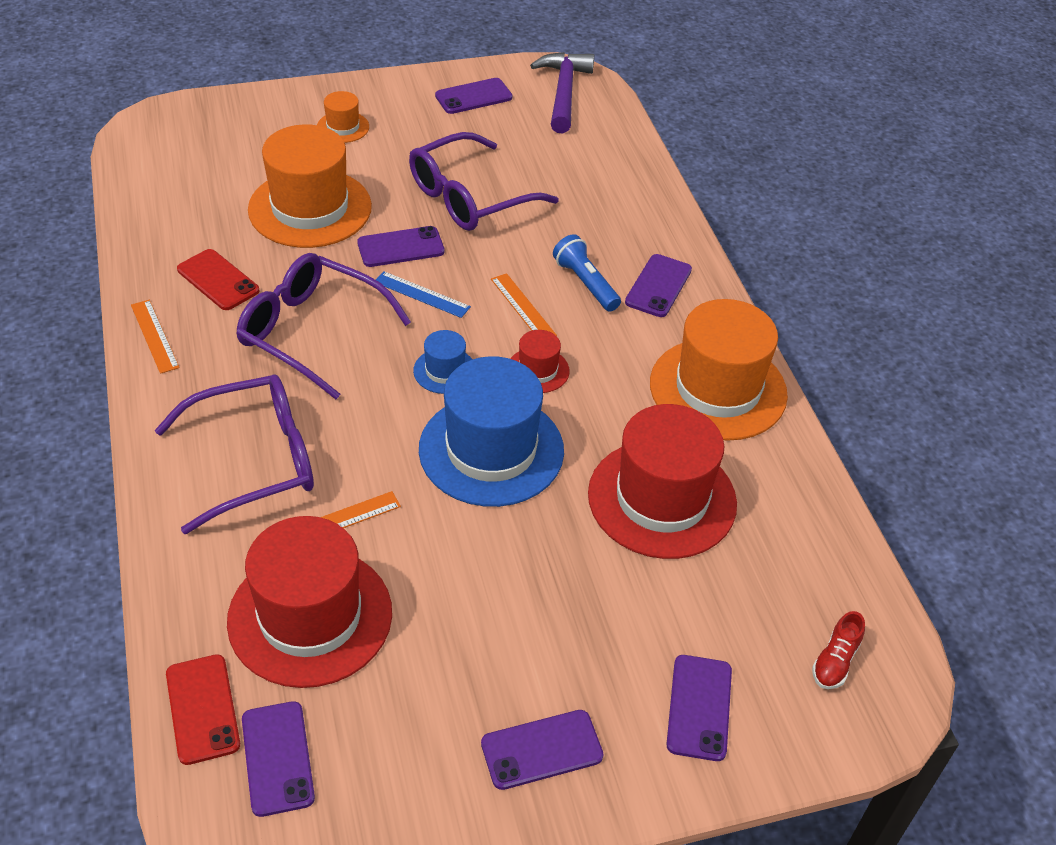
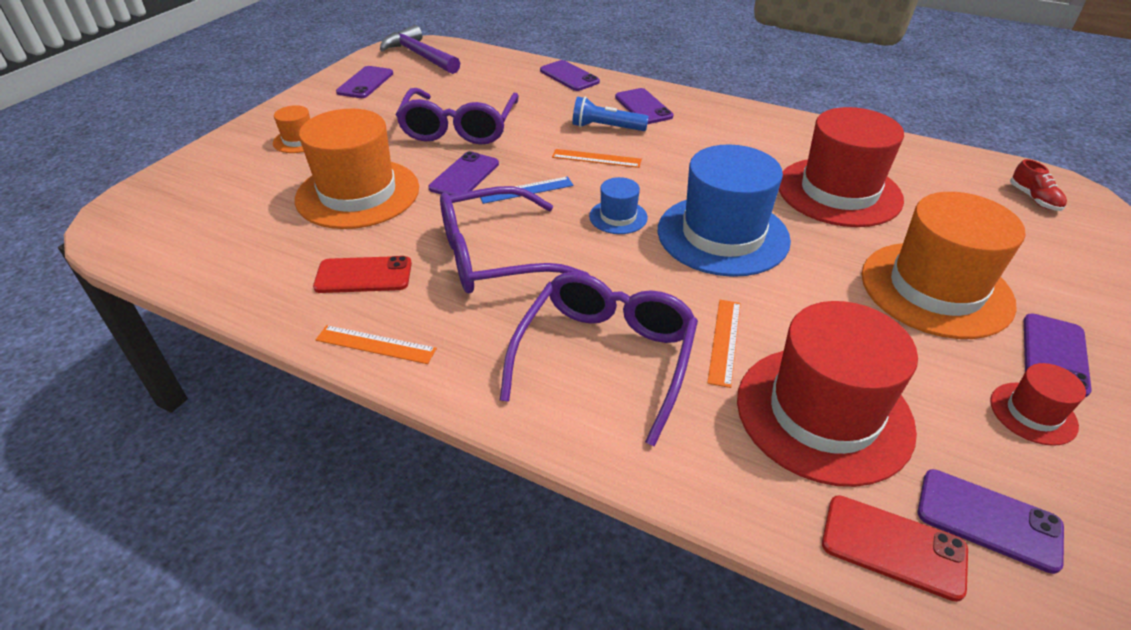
camera: 45 degrees left, 5 degrees down
red hat [510,330,570,393] -> red hat moved to [990,363,1086,446]
orange hat [650,299,788,441] -> orange hat moved to [862,192,1025,339]
purple phone [666,655,732,761] -> purple phone moved to [540,60,600,91]

